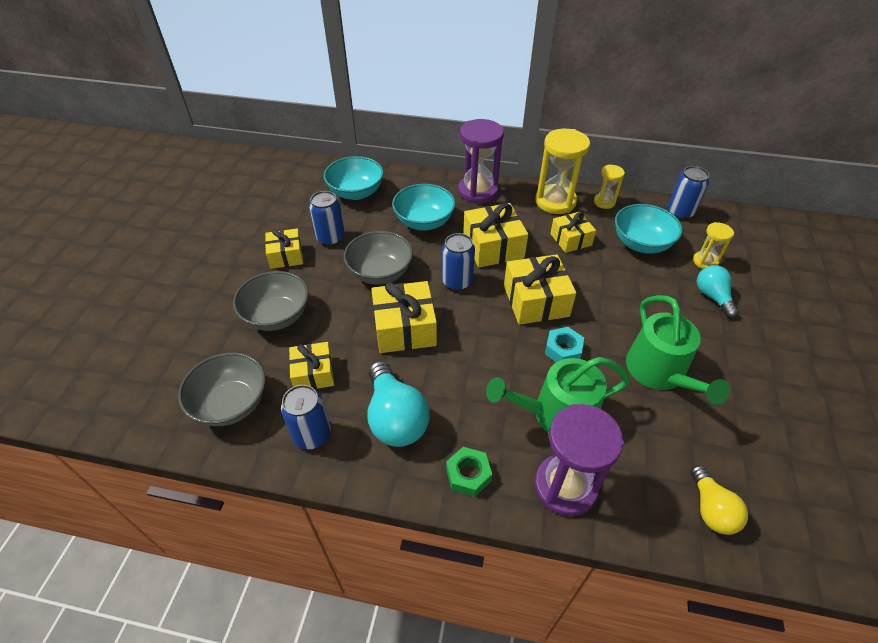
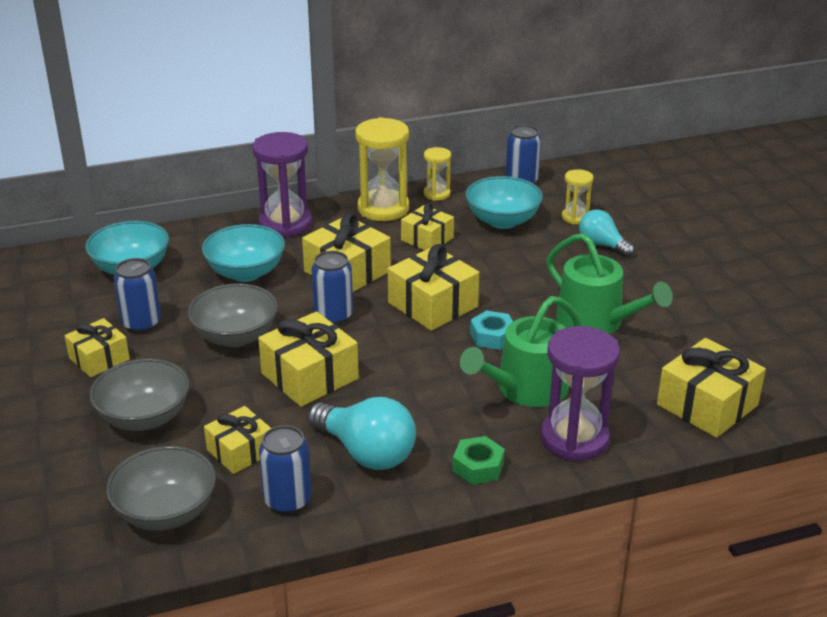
camera: 30 degrees left, 15 degrees down
yellow light bulb [690,465,748,535] -> yellow gift [657,338,766,438]

